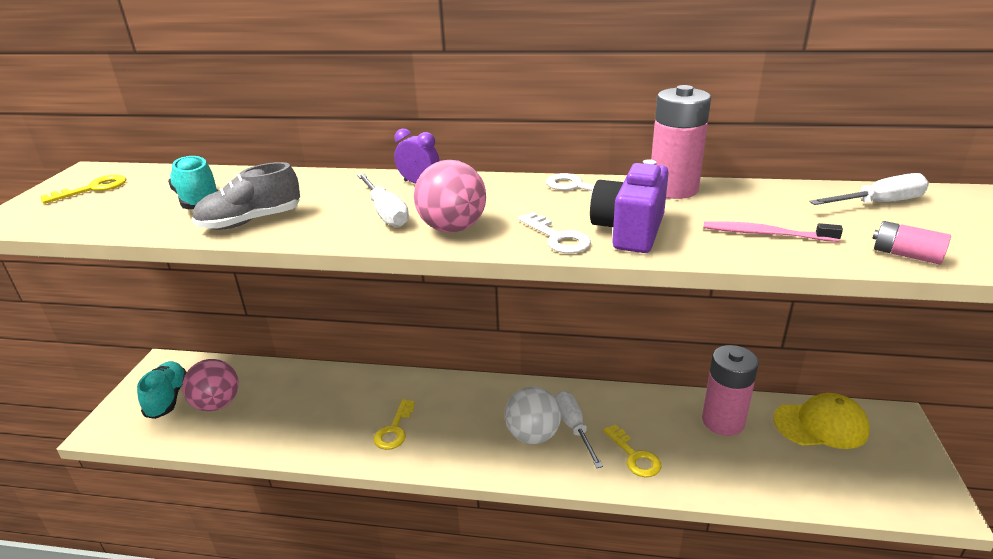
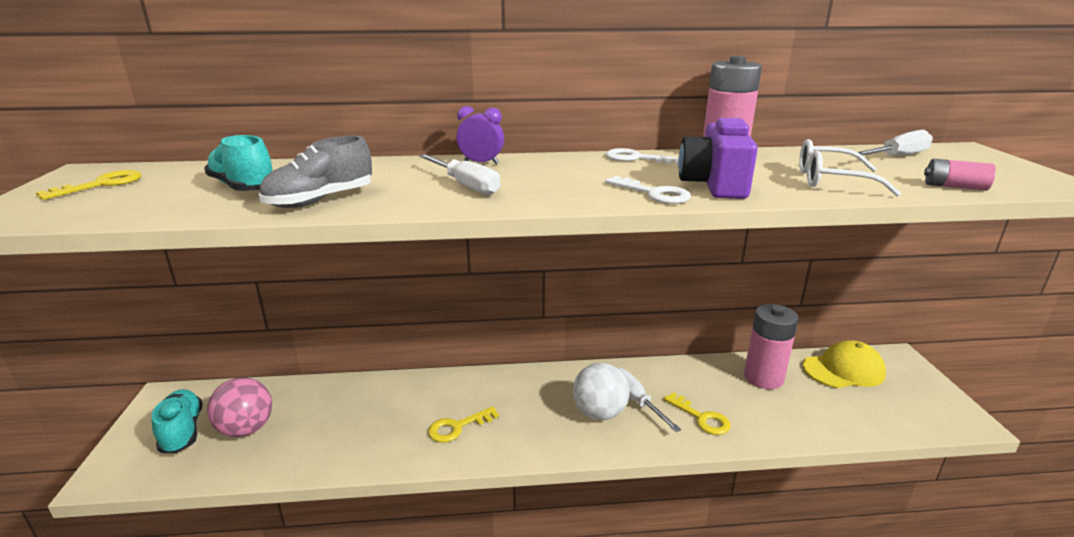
camera: 15 degrees left, 5 degrees down
yellow key [374,399,415,450] -> yellow key turned 60 degrees clockwise [428,406,499,443]
pink ball [414,160,486,233] -> none
pink toothbrush [704,221,843,242] -> white glasses [799,139,901,196]

